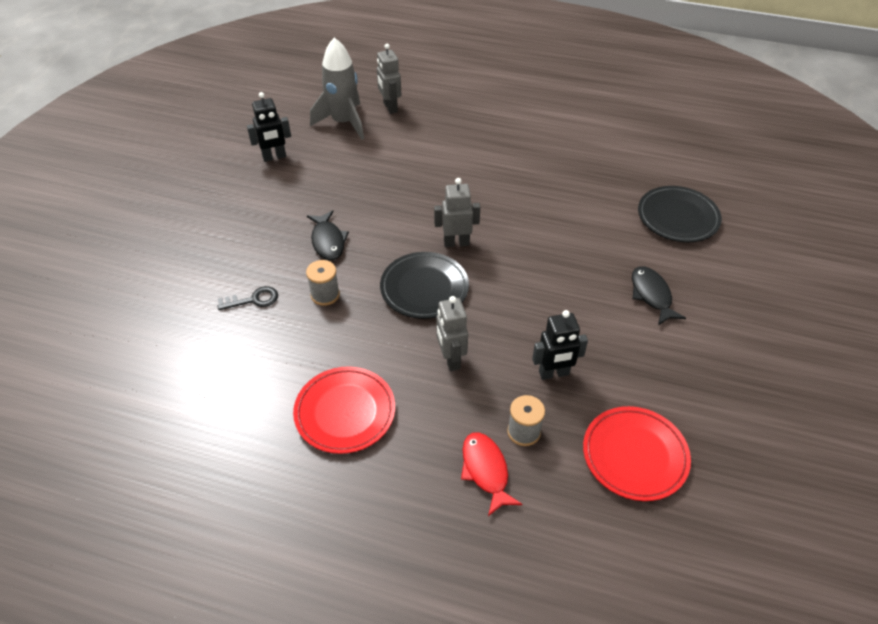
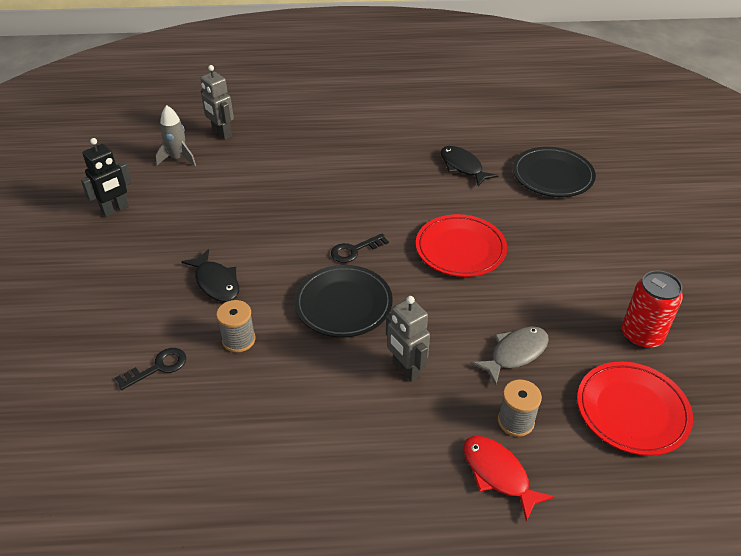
camera: 20 degrees left, 5 degrees down
red plate [293,366,395,454] -> red plate moved to [416,214,507,277]
grey rocket [310,37,364,140] -> grey rocket [155,105,196,166], size x0.60
grey robot [434,178,480,247] -> black key [331,234,389,263]
black robot [532,310,588,380] -> grey fish [471,326,549,385]
black fish [632,266,686,326] -> black fish moved to [441,146,499,186]
none -> red can [622,270,683,349]

